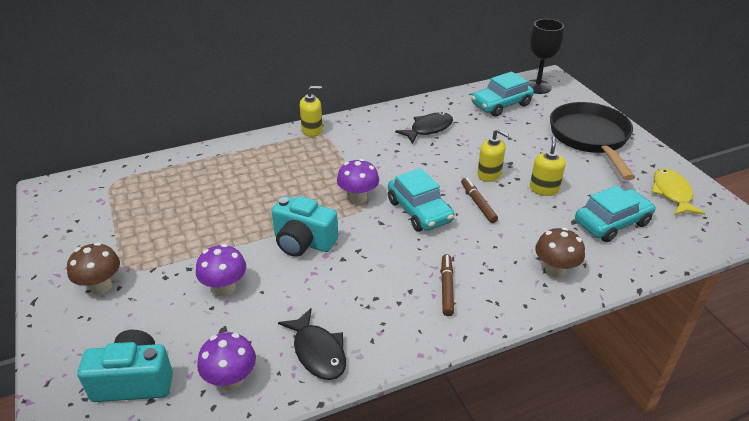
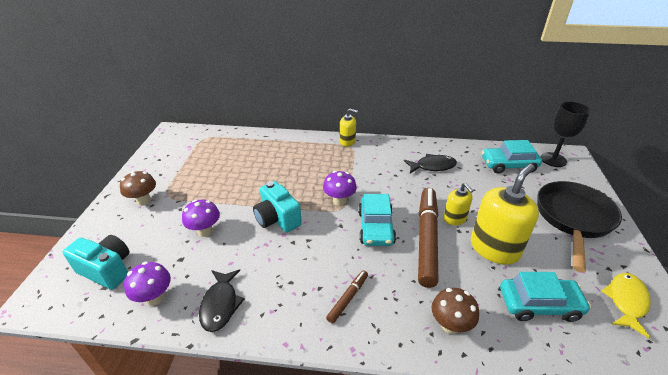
camera: 30 degrees right, 0 degrees up
brown marker [461,178,498,223] -> brown marker [418,188,439,288], size x2.14
yellow soap dispenser [530,136,566,196] -> yellow soap dispenser [471,164,539,265], size x1.86

